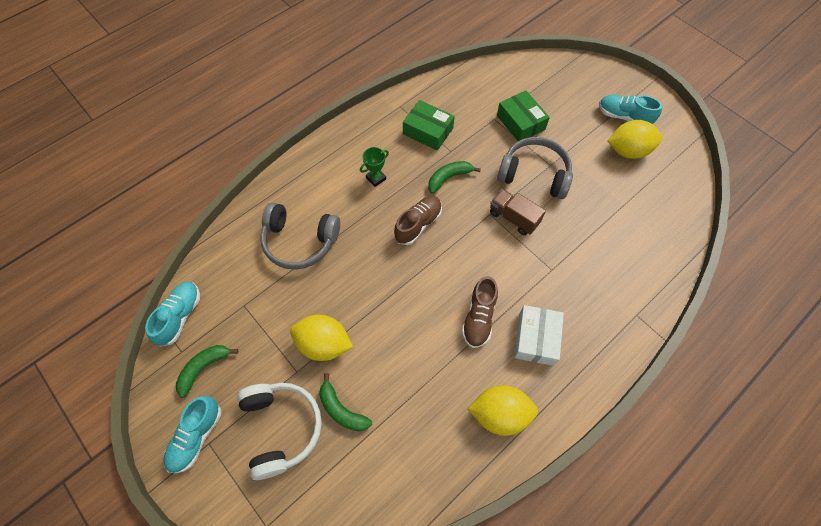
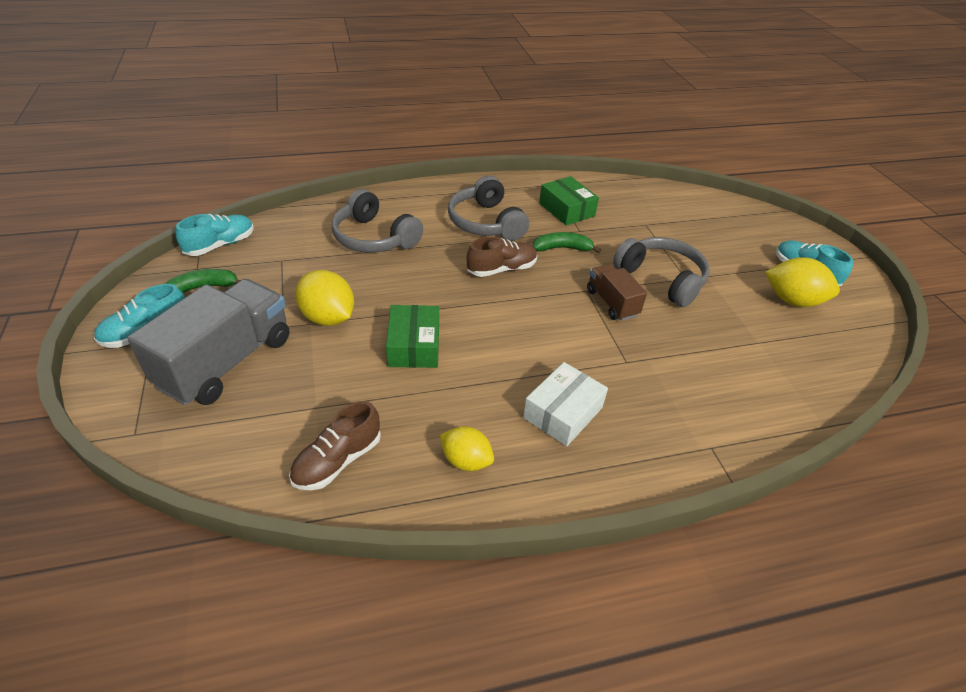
camera: 25 degrees right, 20 degrees down
white headphones [237,383,322,480] -> grey truck [127,279,289,405]
green banana [319,373,372,431] -> none
green trophy [360,147,389,187] -> grey headphones [448,176,529,241]
brown shoe [462,276,498,348] -> brown shoe moved to [289,401,381,490]
yellow lemon [468,385,538,436] -> yellow lemon [440,426,494,471], size x0.66
green box [497,91,550,141] -> green box moved to [386,305,439,368]

